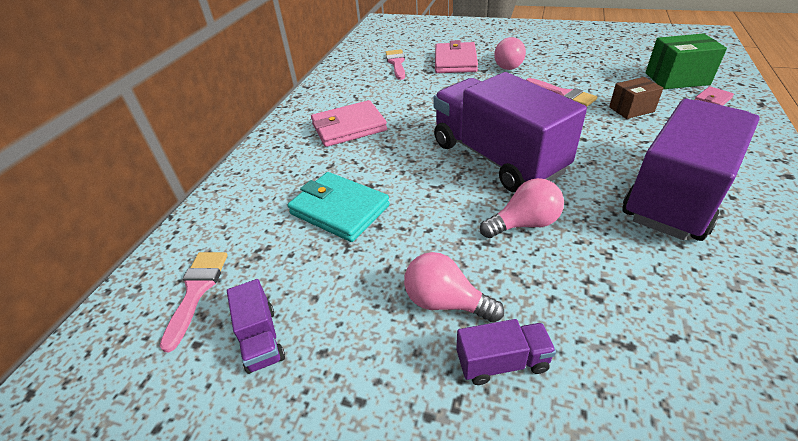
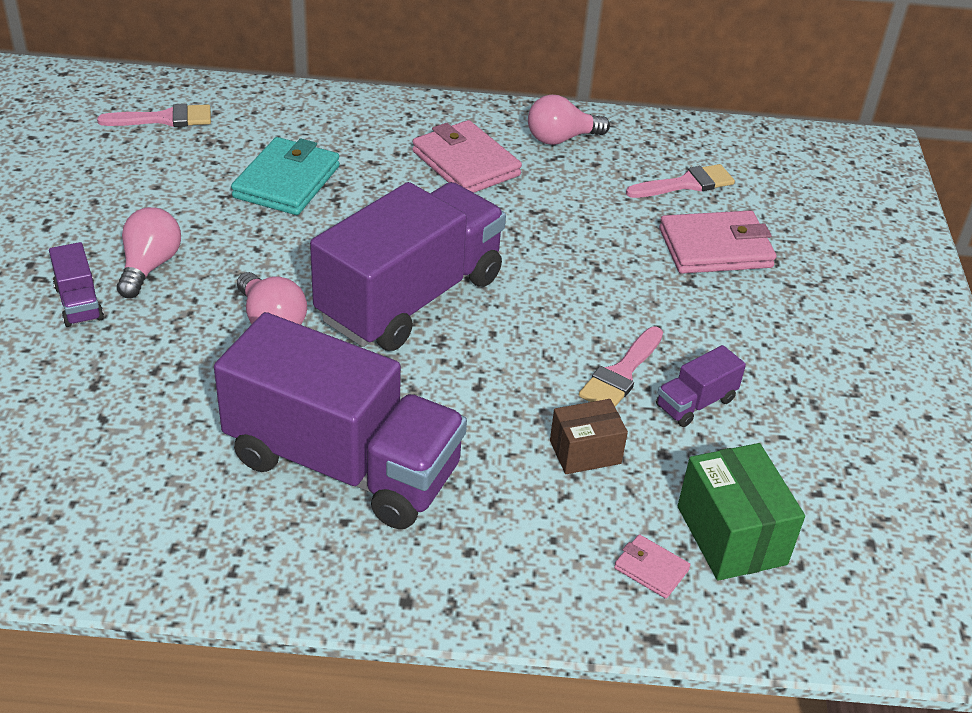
camera: 70 degrees right, 0 degrees up
purple truck [227,279,285,374] -> purple truck moved to [656,345,746,427]
pink light bulb [494,37,526,70] -> pink light bulb moved to [528,95,610,145]
brown box [609,77,663,119] -> brown box turned 75 degrees counterclockwise [550,399,628,474]

